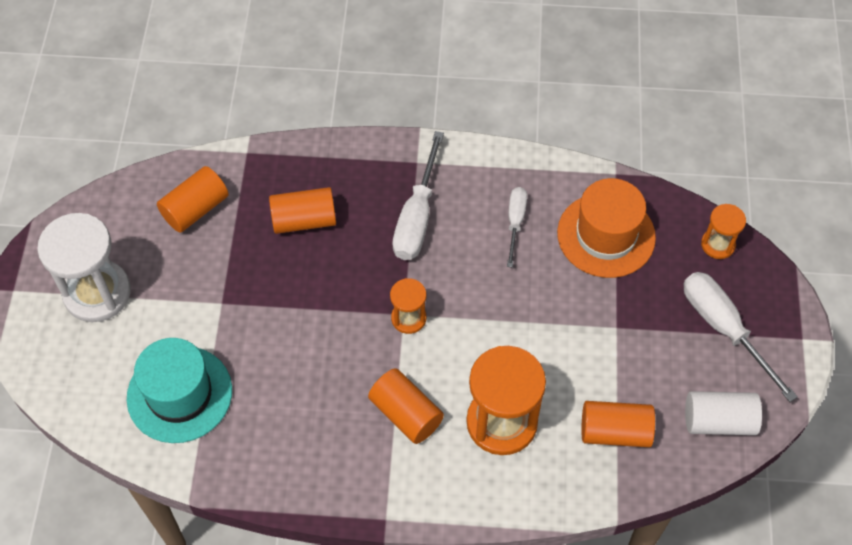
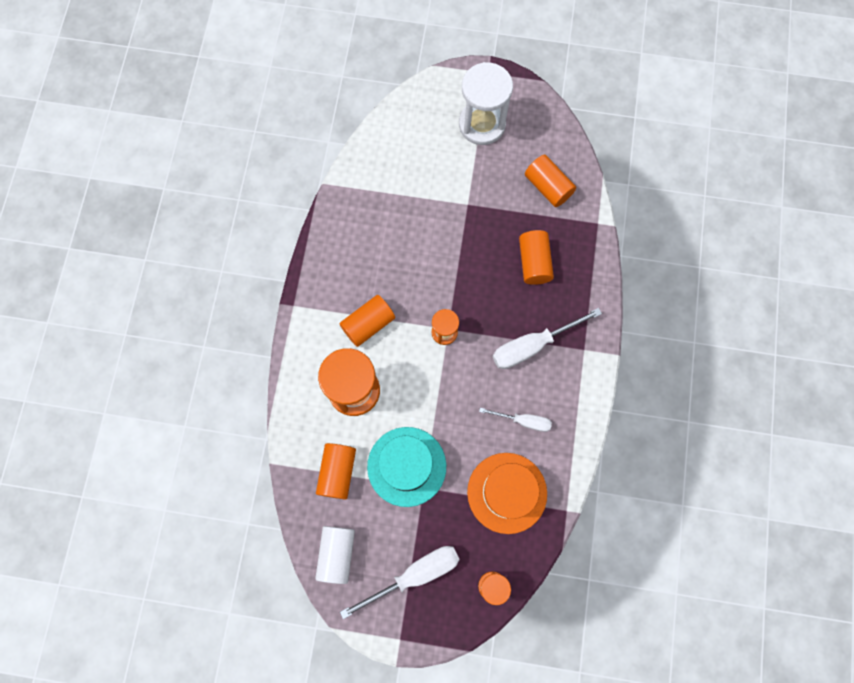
camera: 95 degrees right, 15 degrees up
turquoise hat [127,338,232,443] -> turquoise hat moved to [367,427,446,507]
white screwdriver [392,131,444,260] -> white screwdriver turned 45 degrees counterclockwise [493,308,602,369]

